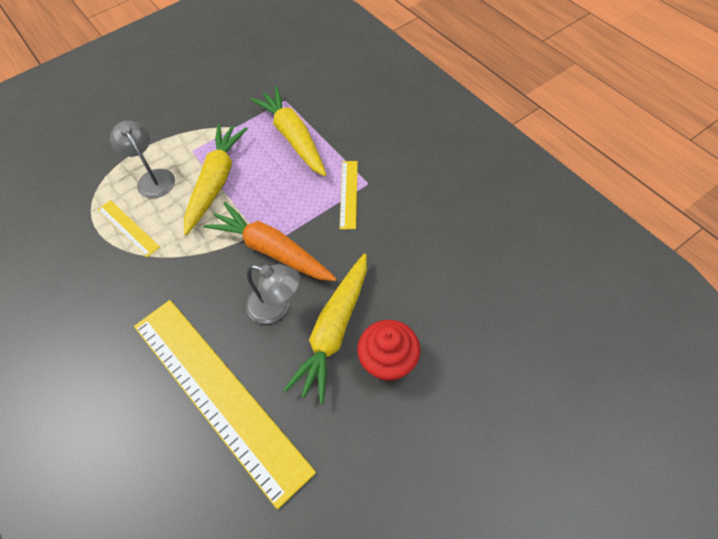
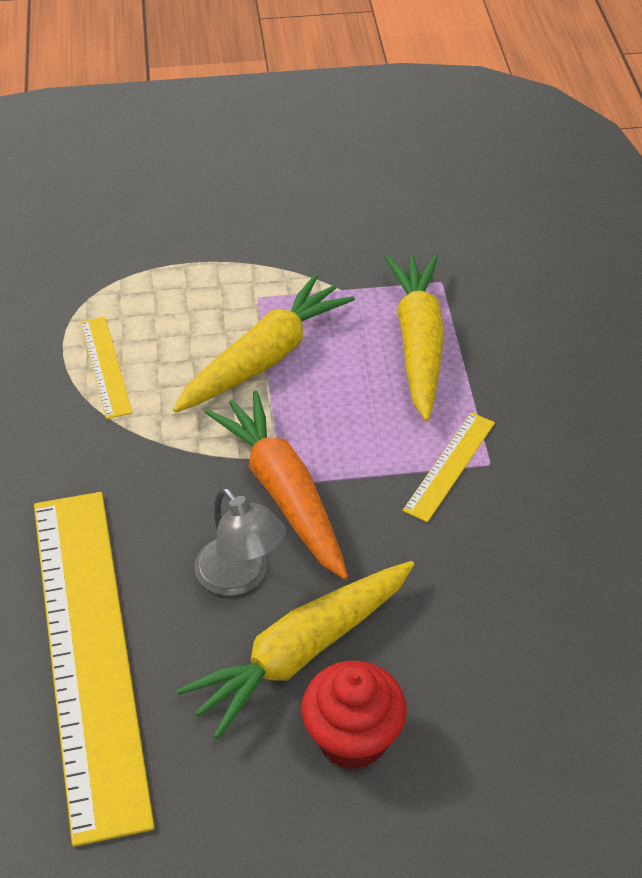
camera: 25 degrees right, 10 degrees down
grey lamp [110,121,175,198] -> none

